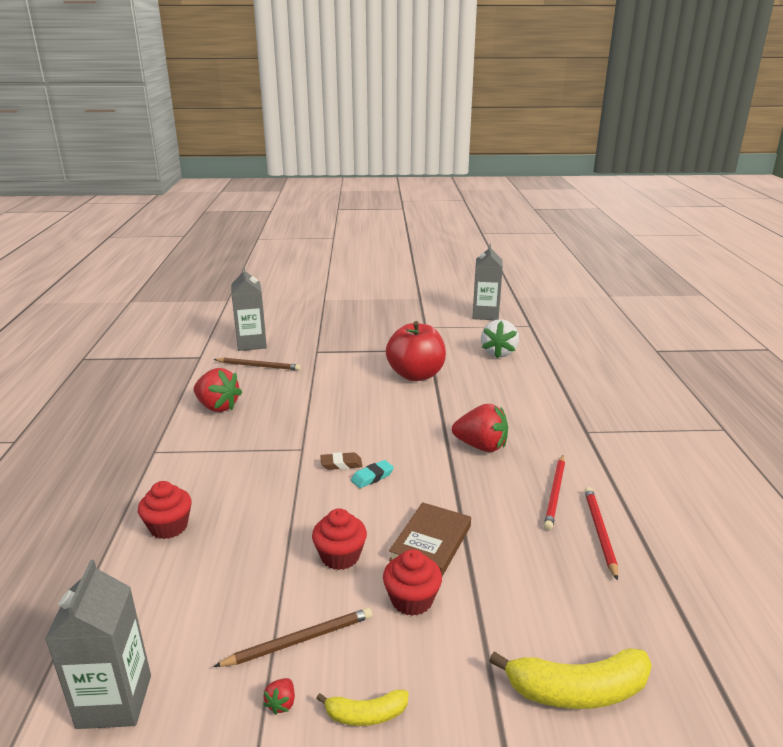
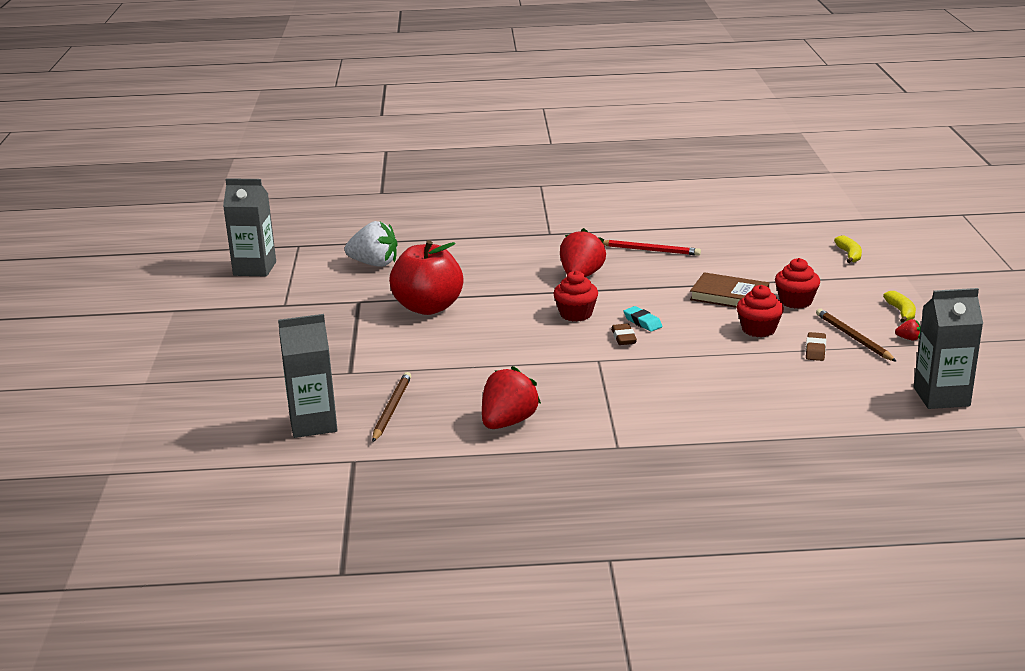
camera: 90 degrees left, 0 degrees up
red cupcake [138,481,192,539] -> red cupcake moved to [553,271,598,322]
yellow banana [489,648,652,709] -> yellow banana [834,235,862,263], size x0.55
red pencil [584,487,618,580] -> none
none -> brown eraser [806,332,826,361]

